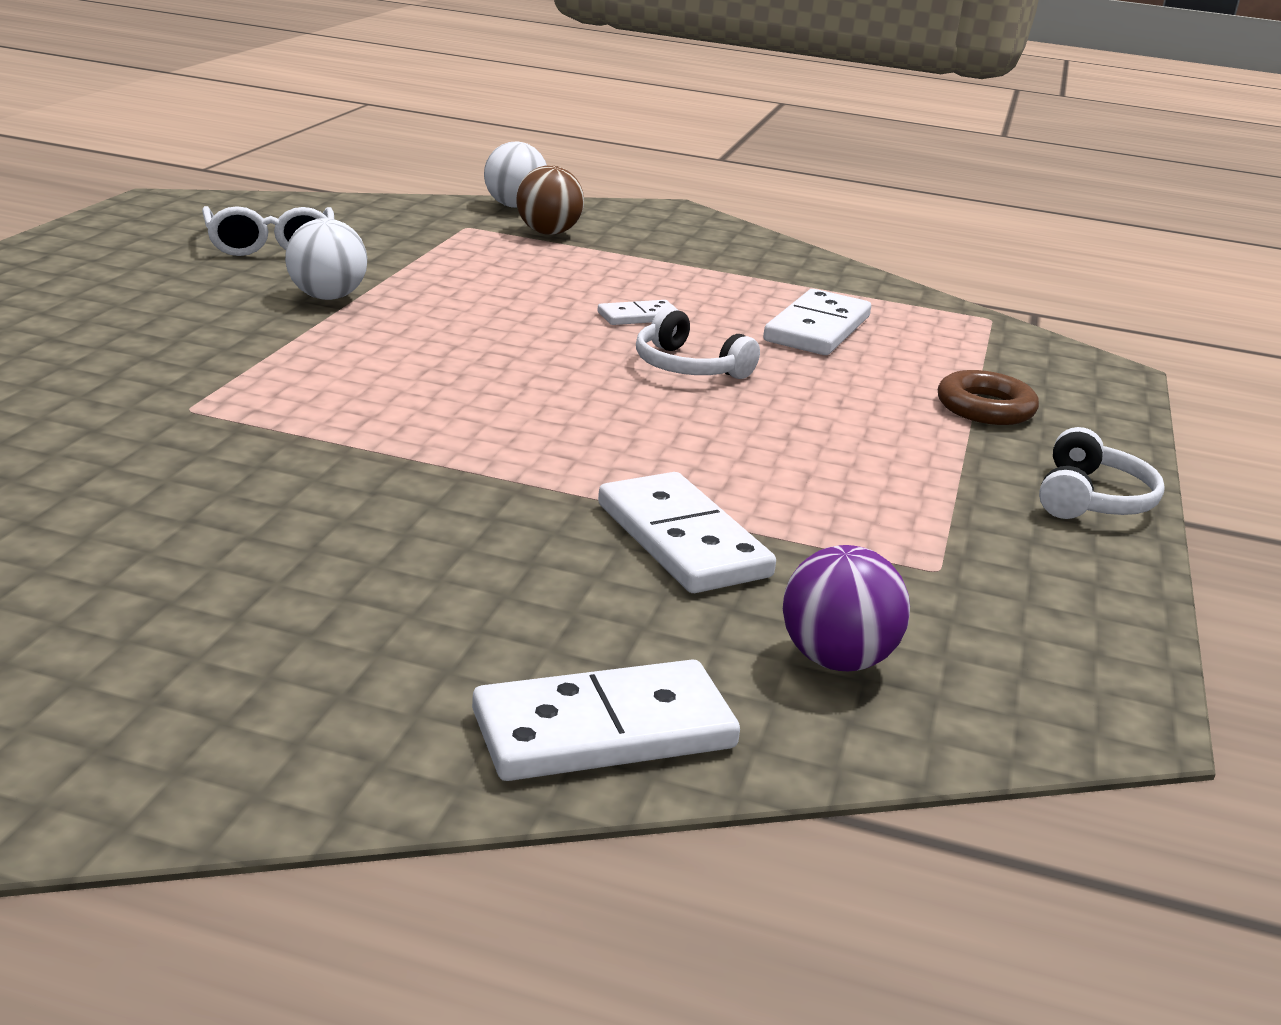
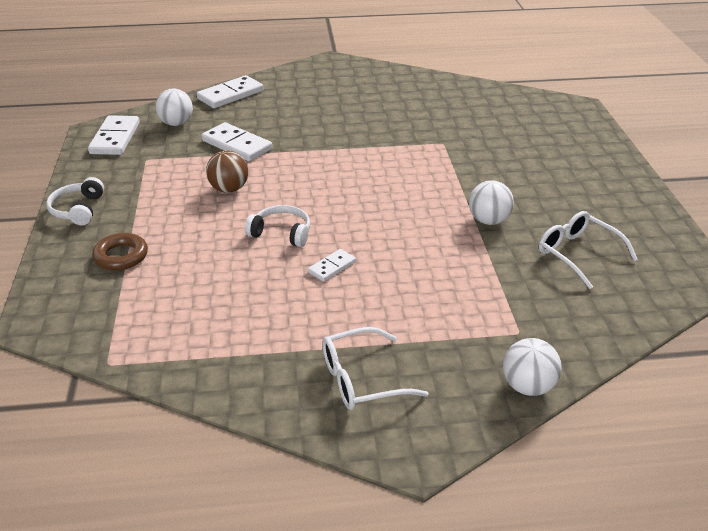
camera: 160 degrees right, 10 degrees up
brown ball [516,165,584,235] -> brown ball moved to [206,150,248,193]
white domino [763,289,871,355] -> white domino moved to [88,115,140,155]
purple ball [783,545,910,671] -> white ball [155,89,193,126]
none -> white glasses [322,327,429,410]

